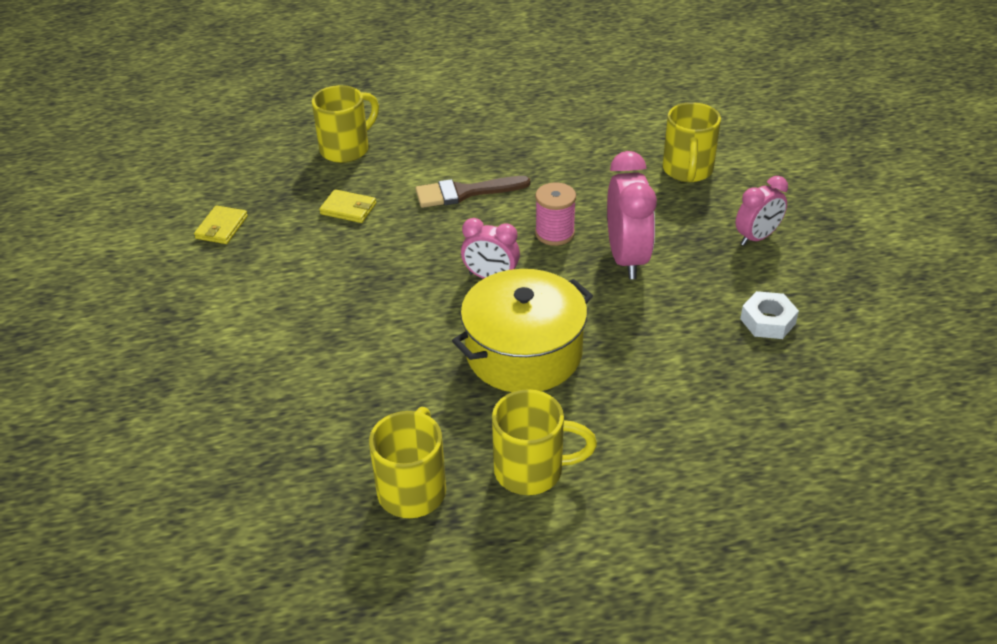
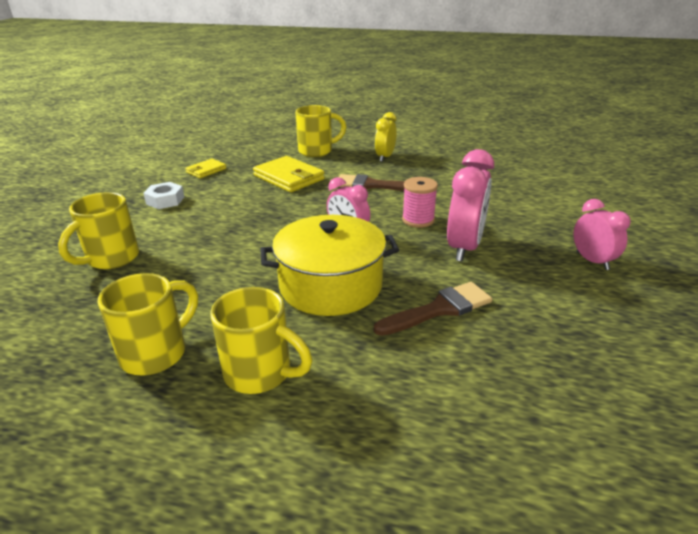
camera: 25 degrees right, 10 degrees down
yellow wallet [319,189,376,223] -> yellow wallet [253,156,325,192], size x1.78
yellow mug [663,102,721,182] -> yellow mug moved to [58,192,139,269]
pink clock [736,176,788,246] -> pink clock turned 105 degrees counterclockwise [573,199,631,270]
white nut [740,291,799,339] -> white nut moved to [143,182,184,209]
none -> brown brush [374,282,492,336]
none -> yellow clock [375,112,397,162]

